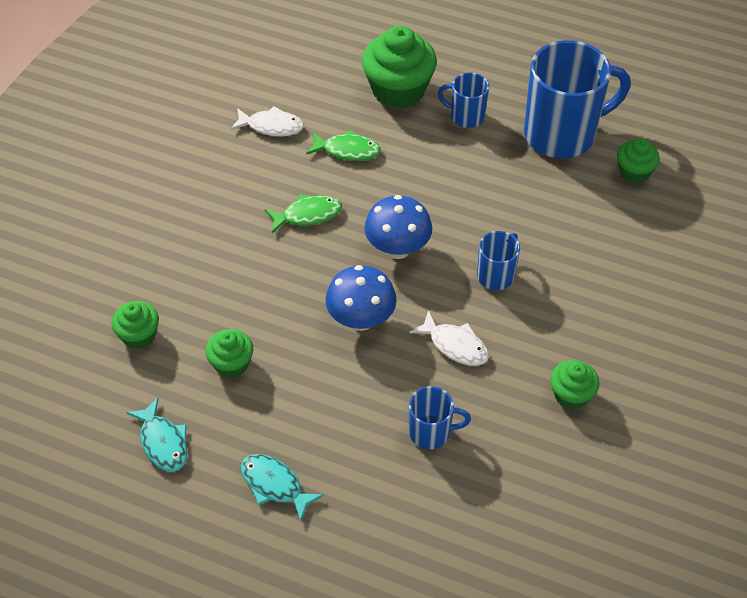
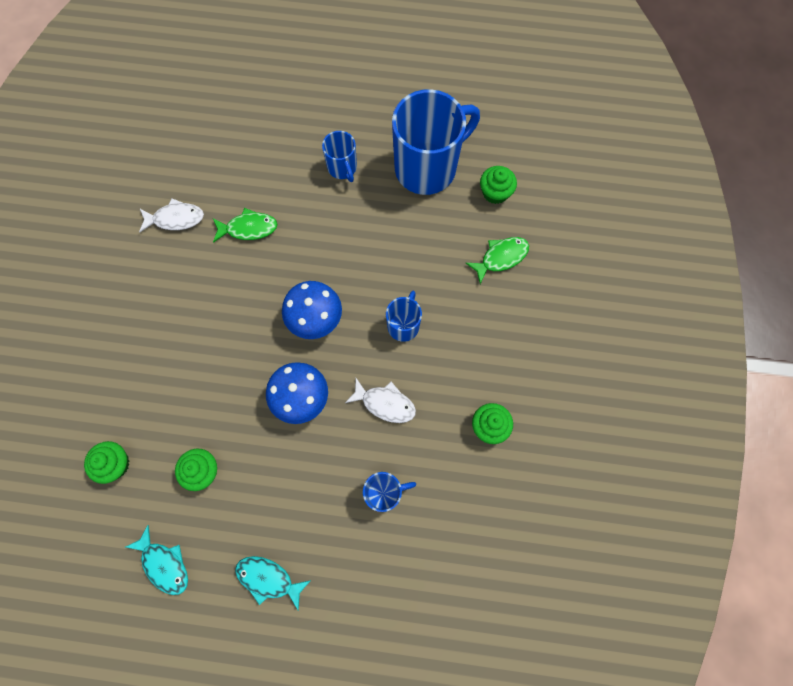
camera: 15 degrees left, 20 degrees up
green fish [265,194,342,233] -> green fish moved to [466,237,529,284]
green cupcake [362,26,437,108] -> none
blue mug [438,73,489,128] -> blue mug turned 120 degrees counterclockwise [322,131,357,182]

